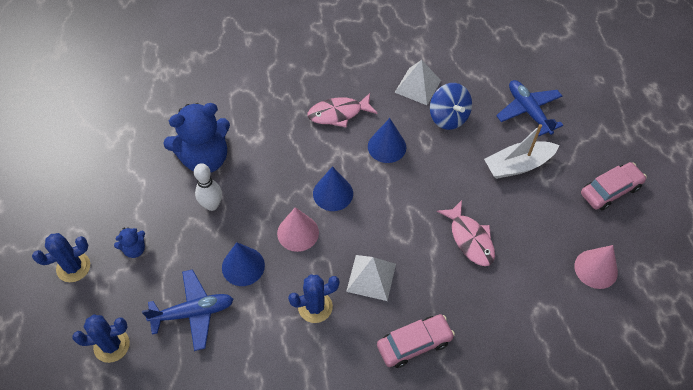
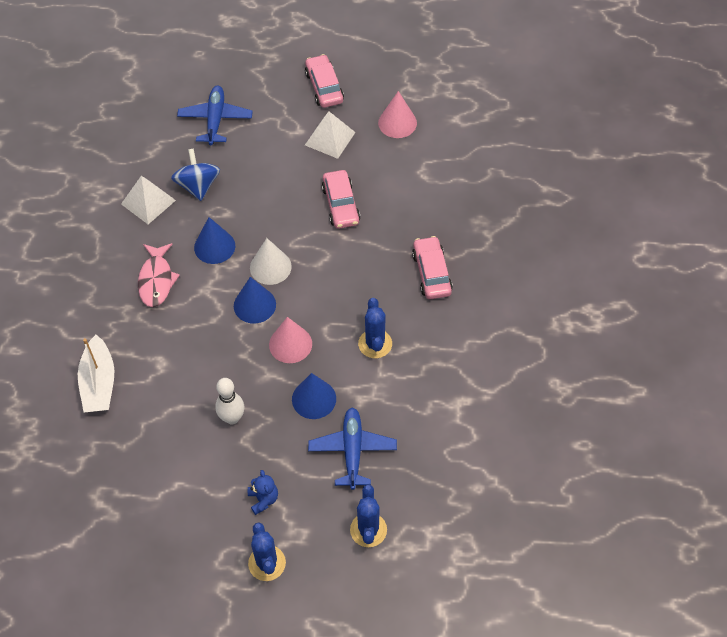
camera: 75 degrees left, 0 degrees up
blue teddy bear [163,103,230,173] -> none
white pyramid [346,255,396,301] -> white pyramid moved to [305,111,355,159]
blue spinning top [430,83,472,130] -> blue spinning top turned 90 degrees counterclockwise [171,148,220,201]
pink fish [437,200,495,266] -> pink car [322,170,360,229]
white boat [484,124,559,179] -> white boat moved to [78,335,114,412]
blue plane [496,80,563,137] -> blue plane turned 105 degrees clockwise [177,86,253,145]
none -> white cone [250,238,292,285]

